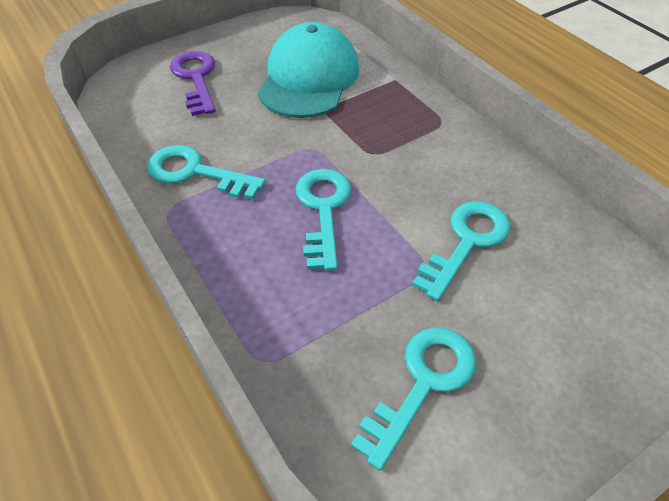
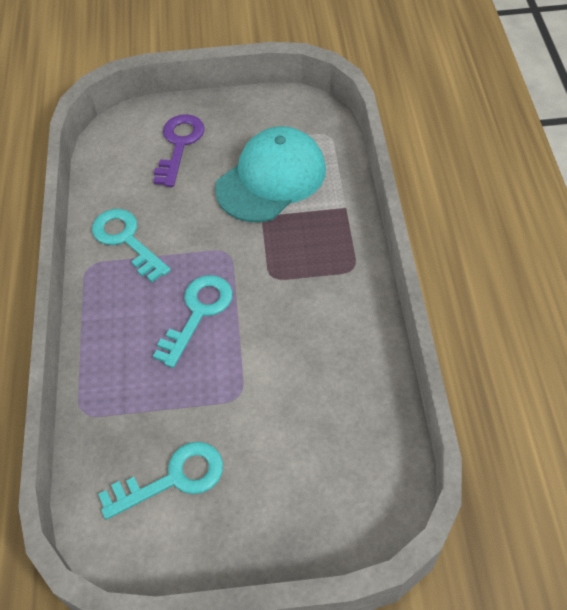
camera: 30 degrees right, 5 degrees up
turquoise key [412,201,510,301] -> none

